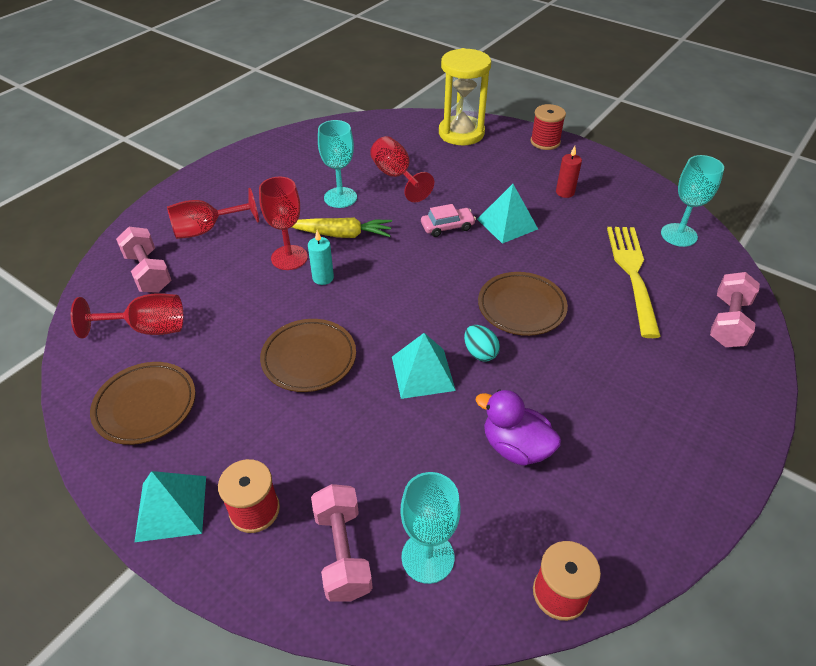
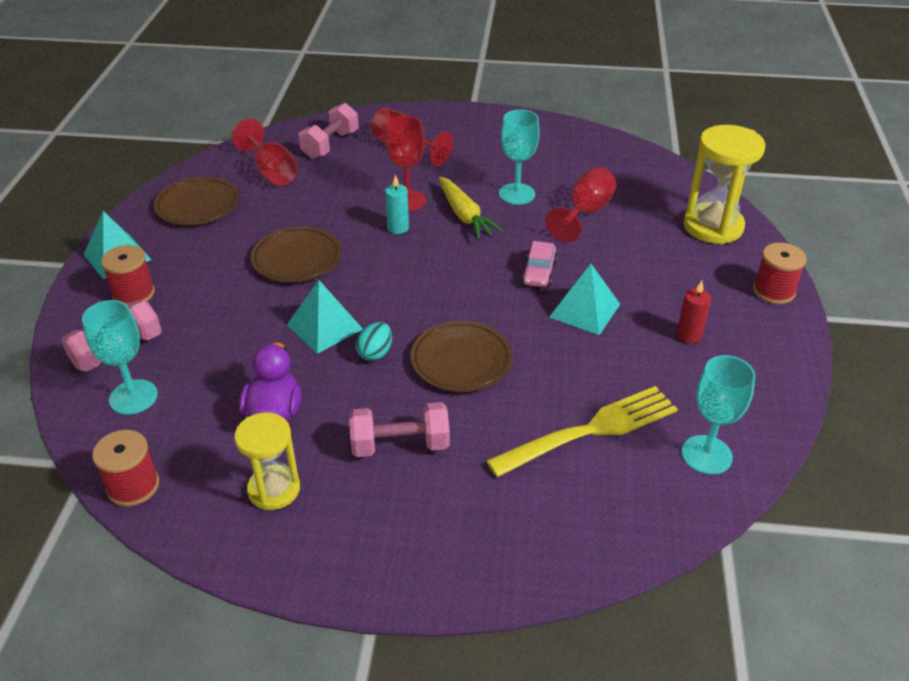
camera: 60 degrees right, 5 degrees down
pink car [421,204,476,237] -> pink car turned 60 degrees clockwise [521,241,557,287]
pink dumbbell [710,272,760,347] -> pink dumbbell moved to [349,402,450,457]
none -> yellow hourglass [234,412,300,510]

